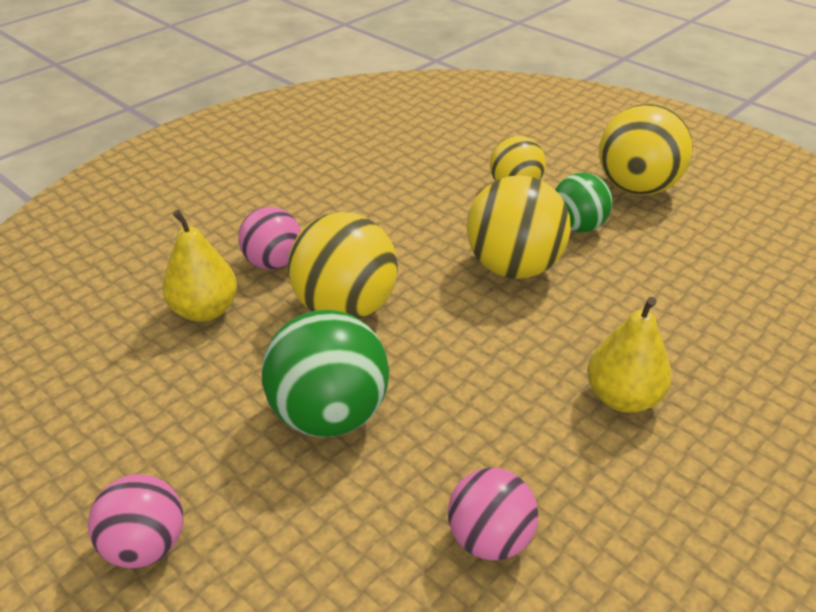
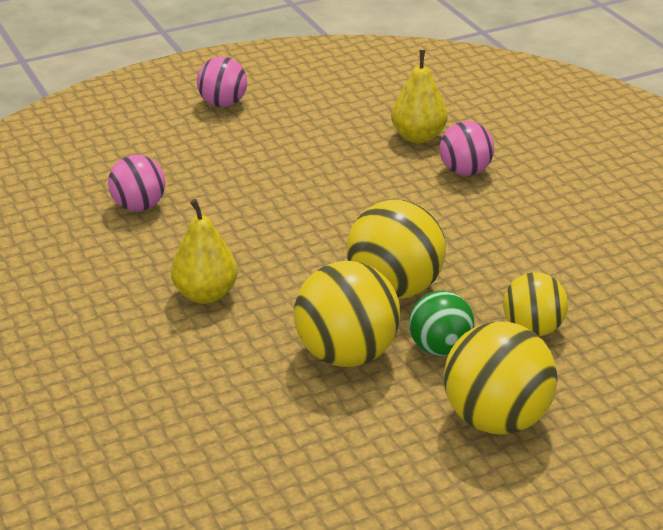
camera: 110 degrees right, 5 degrees down
green ball [262,310,389,437] -> none
yellow ball [288,212,398,319] -> yellow ball moved to [294,261,400,367]

